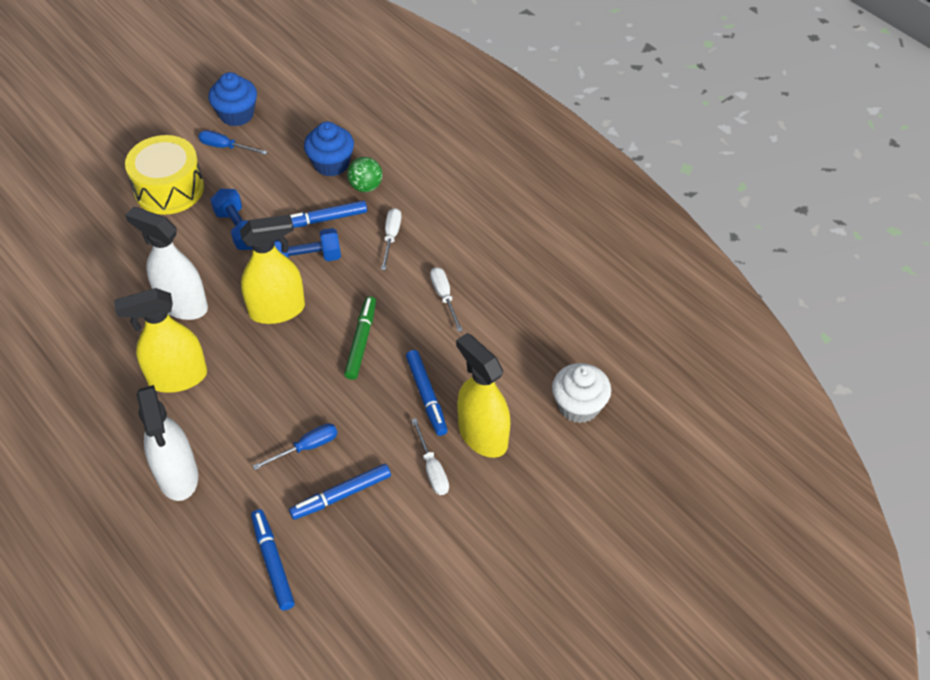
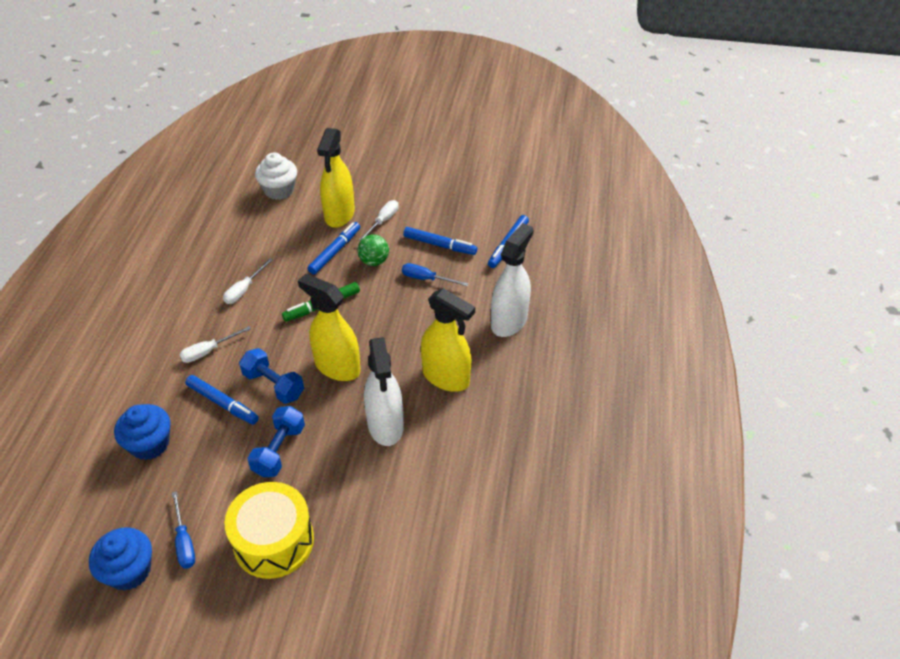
camera: 130 degrees left, 5 degrees down
green ball [347,157,382,192] -> green ball moved to [358,235,389,266]

